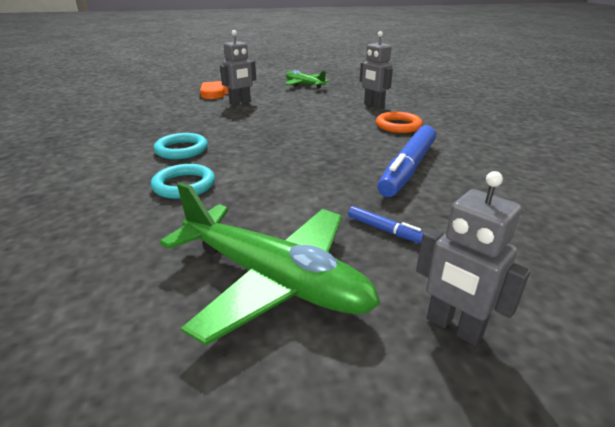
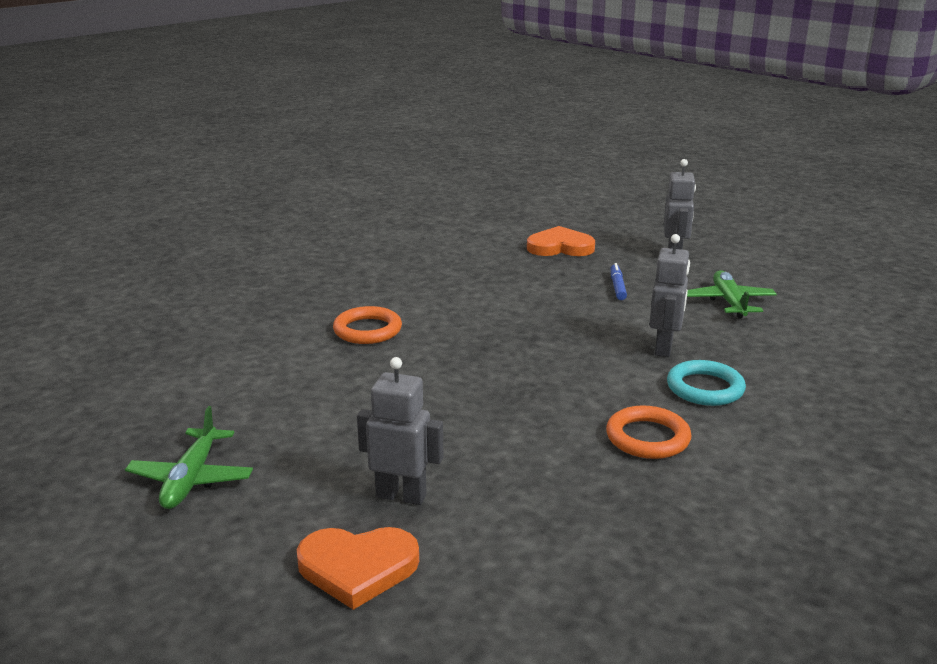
camera: 125 degrees left, 5 degrees down
turquoise ring [154,133,208,159] -> orange ring [606,405,692,459]
green plane [160,182,380,345] -> green plane [687,270,777,318], size x0.57
grey robot [360,31,393,108] -> grey robot moved to [649,234,690,357]
blue marker [378,125,436,197] -> none
none -> orange heart [527,226,595,256]

